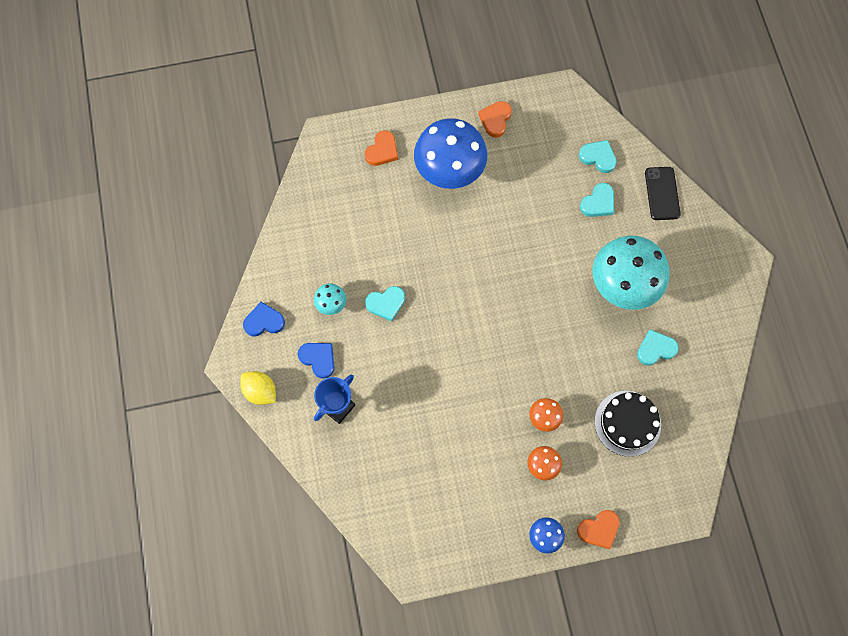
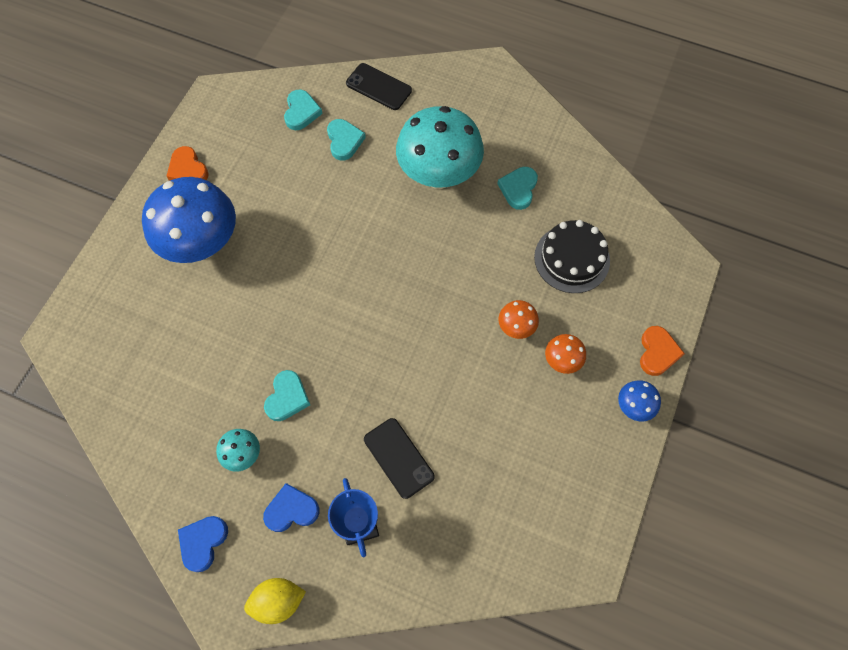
camera: 55 degrees left, 5 degrees down
orange heart [365,130,398,166] -> none
turquoise heart [579,140,617,173] -> turquoise heart turned 120 degrees clockwise [284,89,323,130]
none -> black phone [364,418,435,499]

